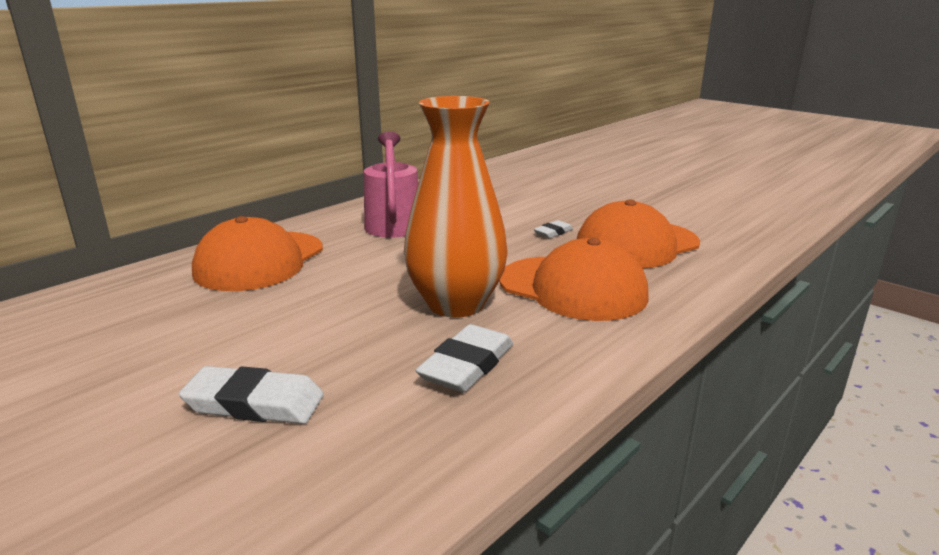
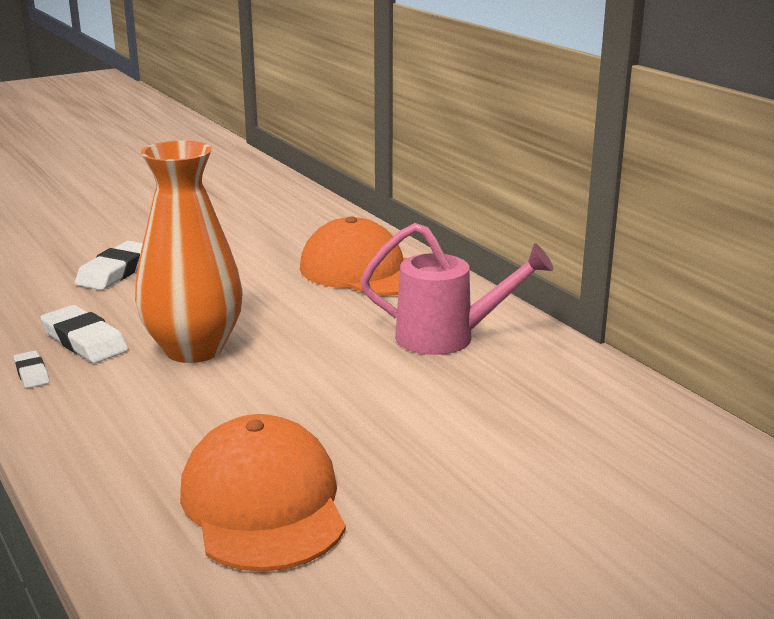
camera: 105 degrees right, 0 degrees up
orange cap [499,238,649,321] -> none
white eraser [534,220,573,238] -> white eraser moved to [13,351,50,388]

